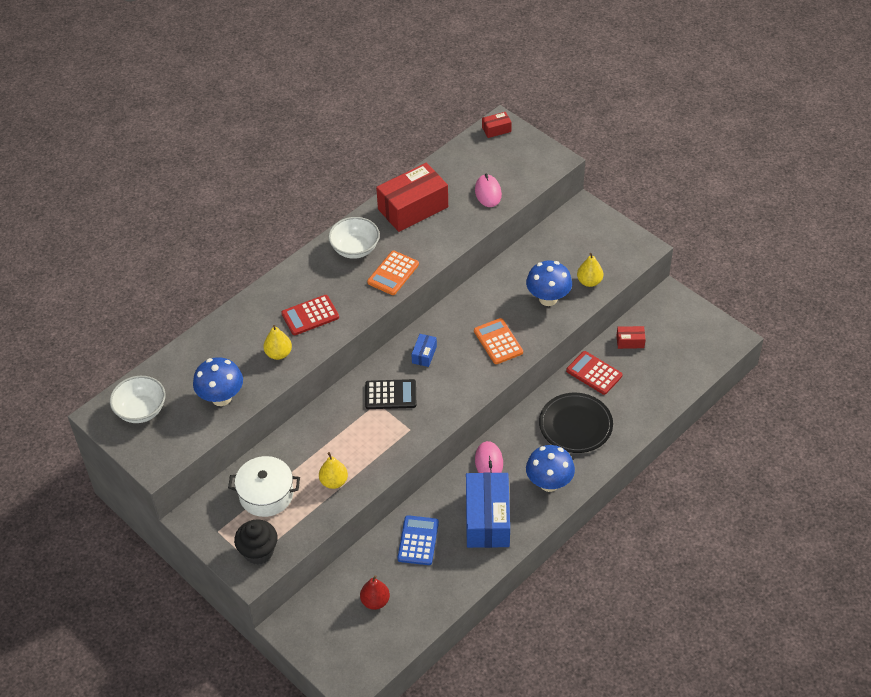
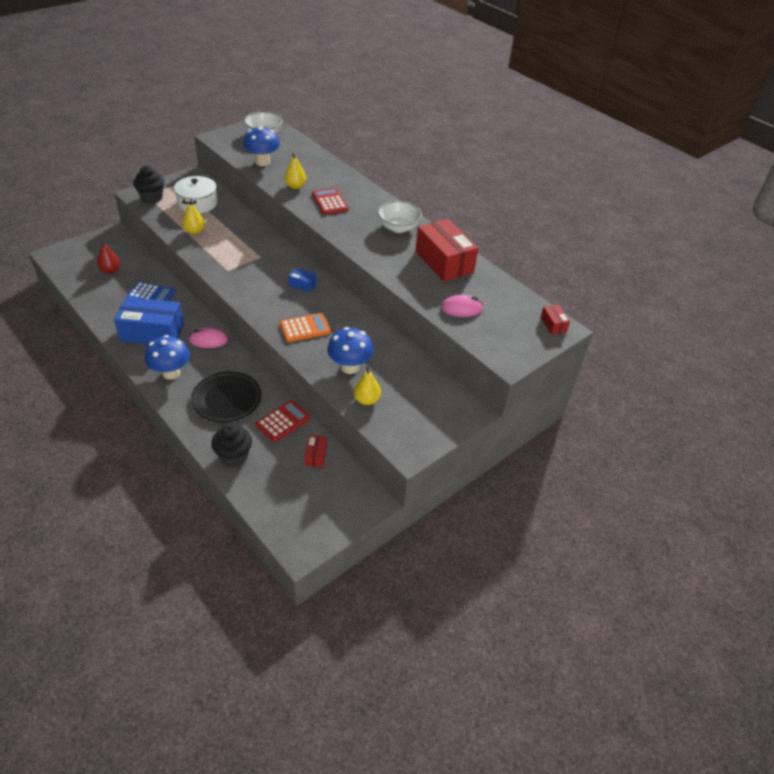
camera: 90 degrees right, 5 degrees down
black calculator [365,379,416,409] -> none
orange calculator [367,251,419,295] -> none
none -> black cupcake [211,424,252,467]

